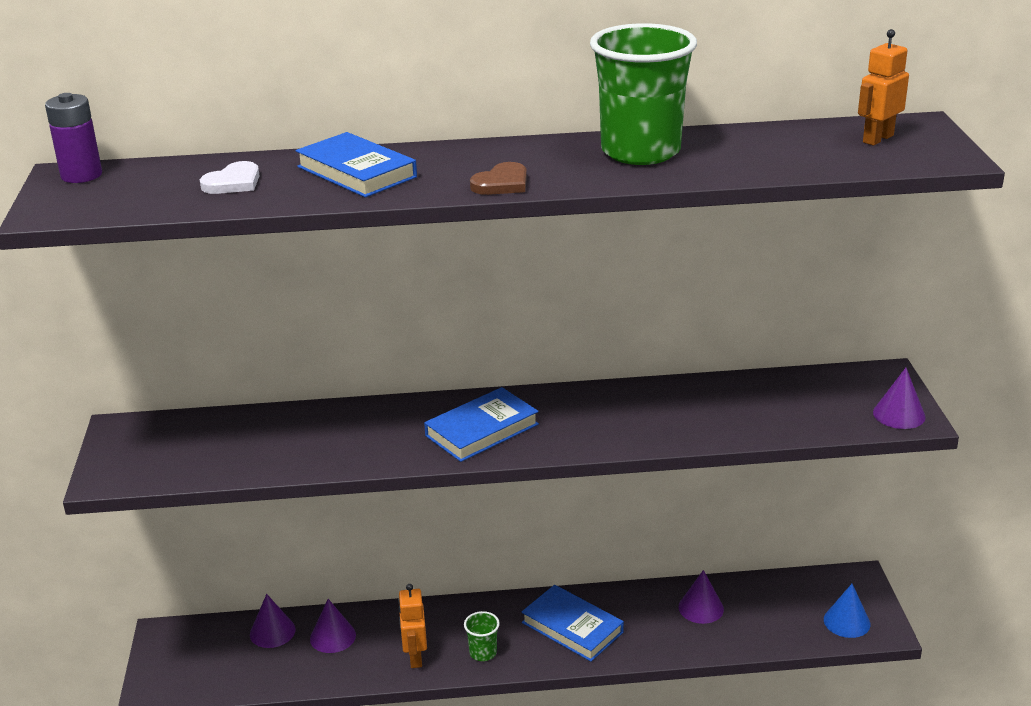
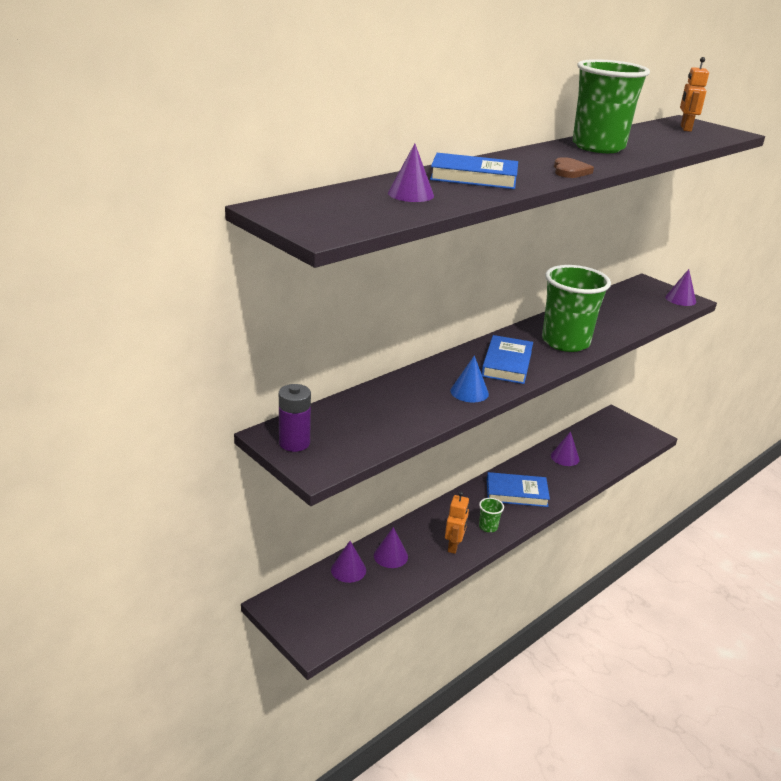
camera: 40 degrees left, 0 degrees up
purple battery [45,93,102,183] -> purple battery moved to [279,384,311,452]
white heart [200,161,260,194] -> purple cone [388,144,434,202]
orange robot [398,584,427,668] -> orange robot turned 120 degrees counterclockwise [445,491,469,554]
blue cone [824,584,870,638] -> blue cone moved to [450,355,489,403]
none -> green cup [542,265,611,352]

